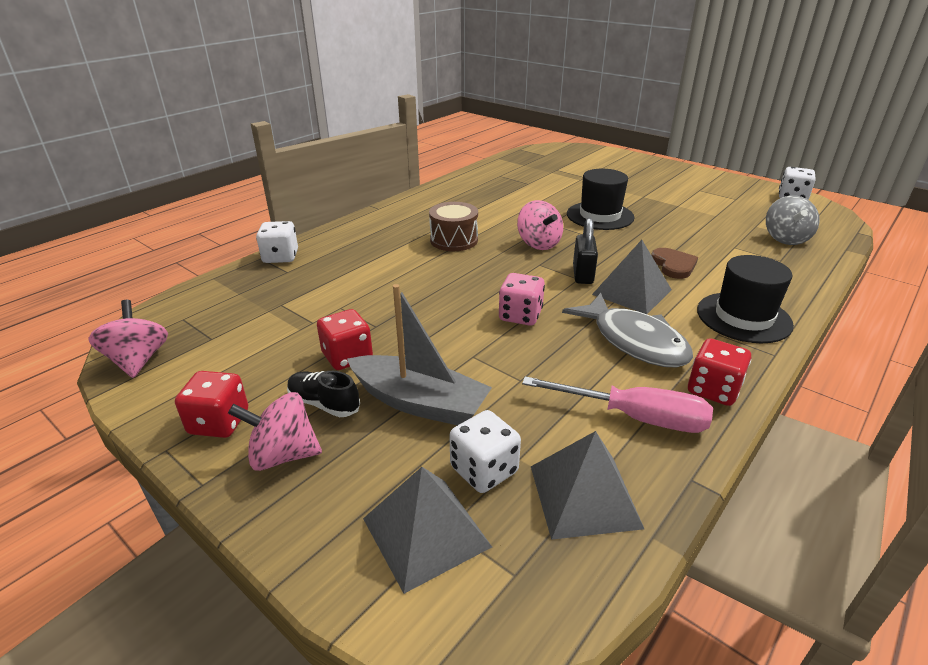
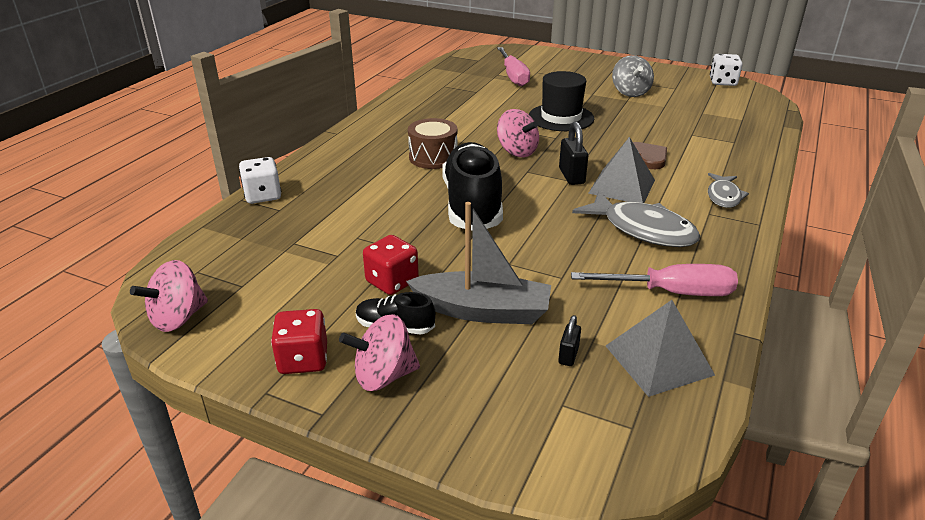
camera: 15 degrees left, 0 degrees up
pink spinning top [88,300,168,378] -> pink spinning top turned 105 degrees counterclockwise [130,260,208,332]
grey pyramid [363,467,492,594] -> none
white dice [449,410,521,493] -> black padlock [558,315,581,366]
pink dice [499,273,545,326] -> none
red dice [688,339,751,406] -> none
black hat [697,255,794,343] -> grey fish [708,173,749,208]
grey spinning top [766,195,820,245] -> grey spinning top moved to [612,55,654,97]
none -> black shoe [442,142,503,231]
none -> pink screwdriver [497,47,530,86]

